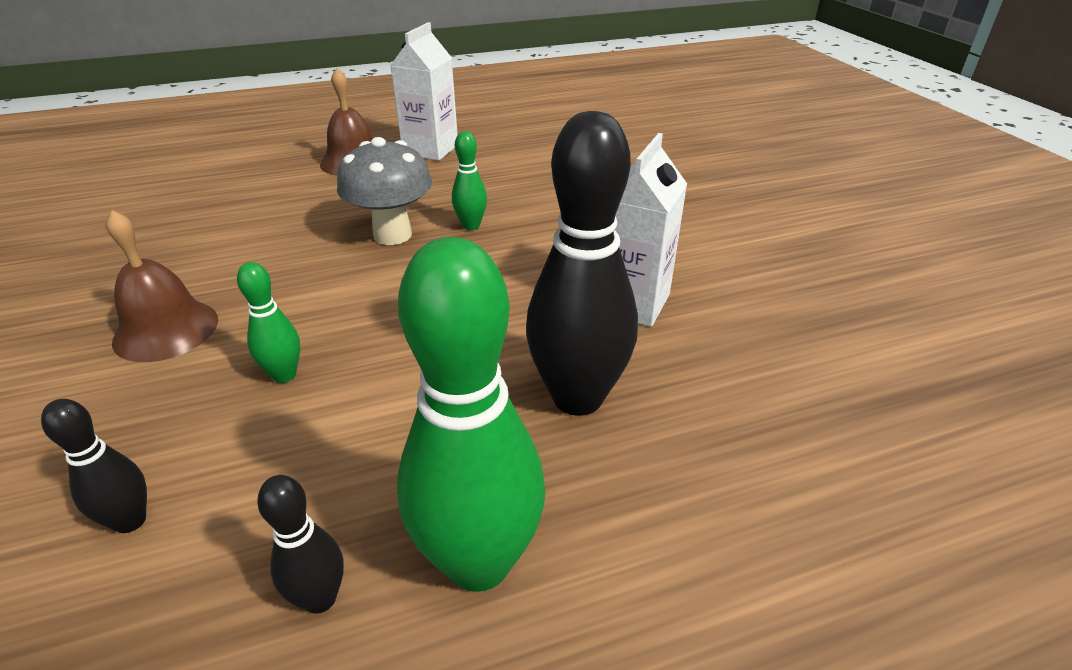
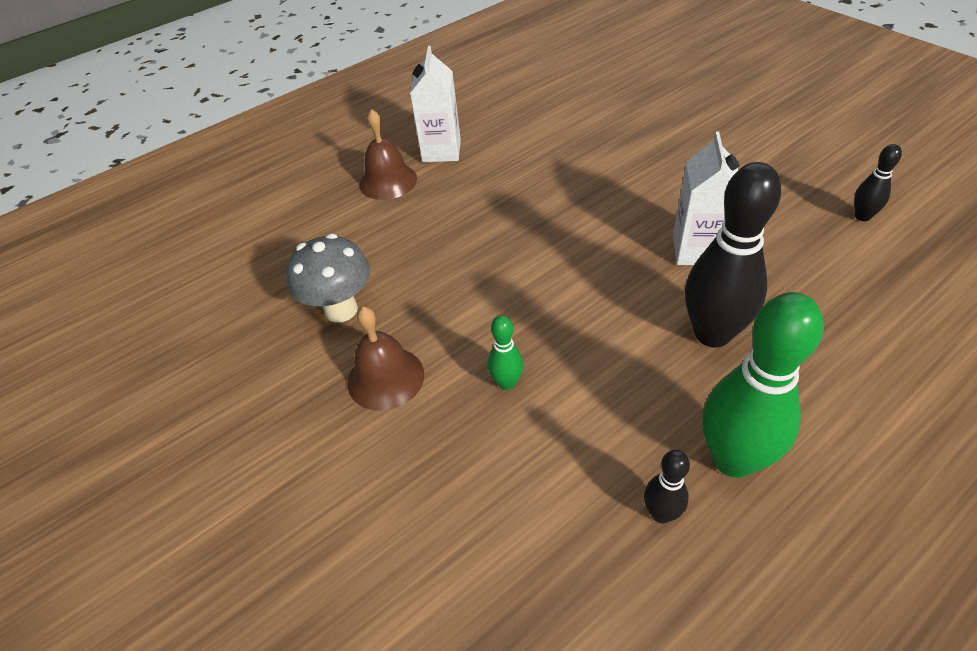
camera: 15 degrees left, 10 degrees up
black bowling pin [41,399,147,533] -> black bowling pin moved to [854,144,902,221]
grey mushroom [337,137,432,245] -> grey mushroom moved to [286,234,370,323]
green bowling pin [452,131,487,230] -> none

